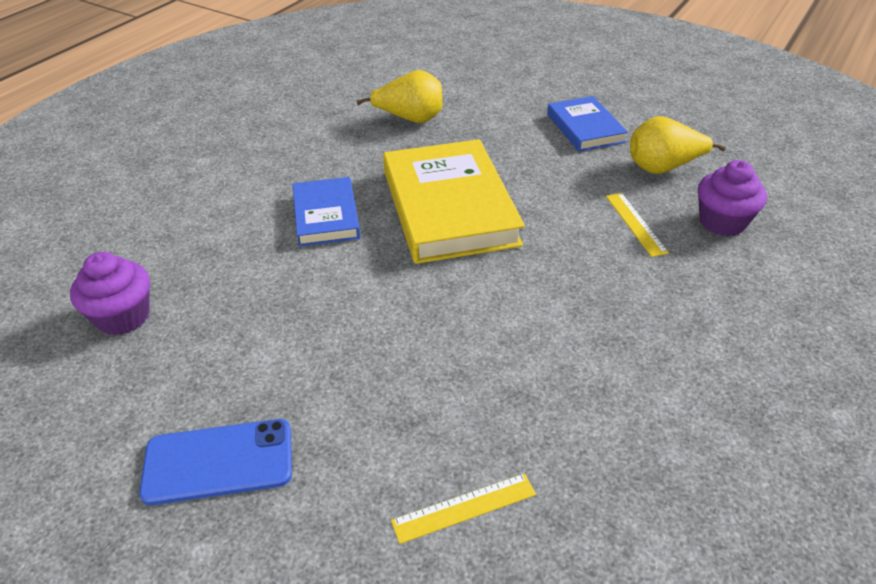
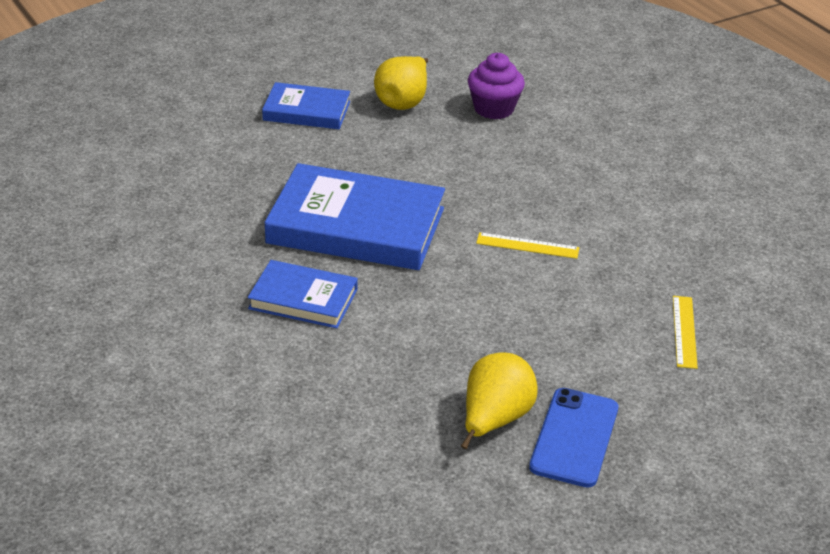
camera: 65 degrees left, 5 degrees down
purple cupcake [70,252,150,336] -> none
yellow pear [356,70,442,123] -> yellow pear moved to [461,353,538,449]
yellow book [383,139,525,264] -> blue book [265,163,445,270]
yellow ruler [606,193,669,257] -> yellow ruler moved to [476,232,579,259]

